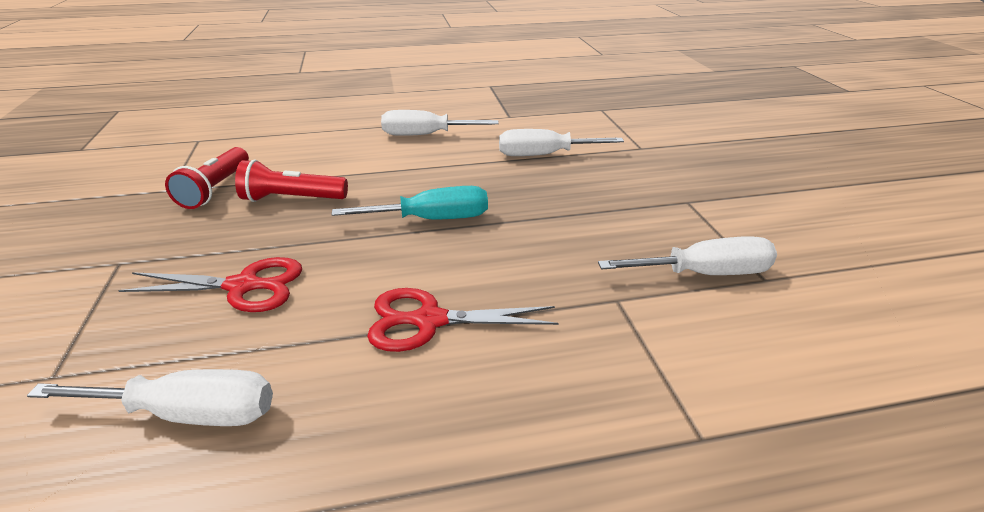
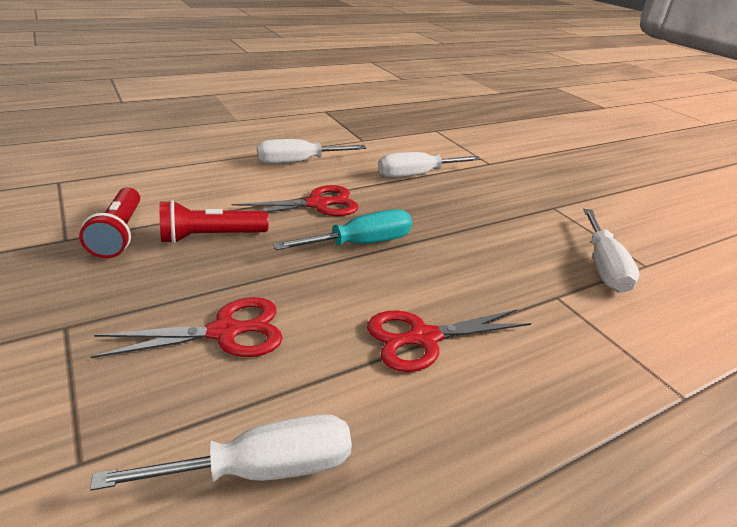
camera: 20 degrees left, 0 degrees up
white screwdriver [598,236,777,275] -> white screwdriver turned 120 degrees clockwise [583,209,640,293]
none -> red scissors [232,185,359,216]

